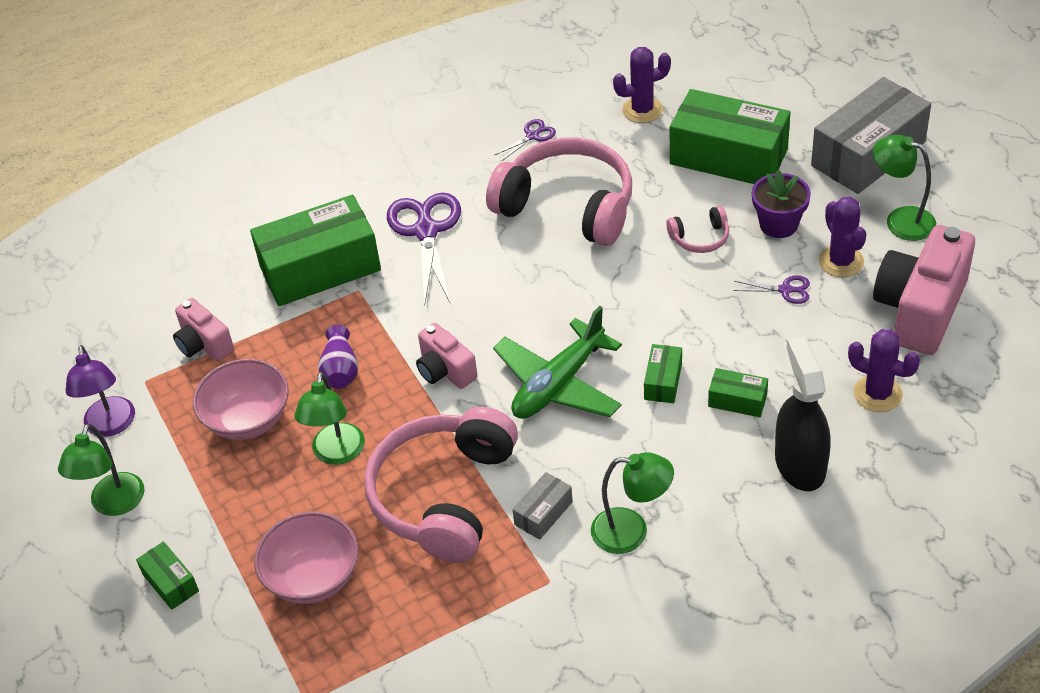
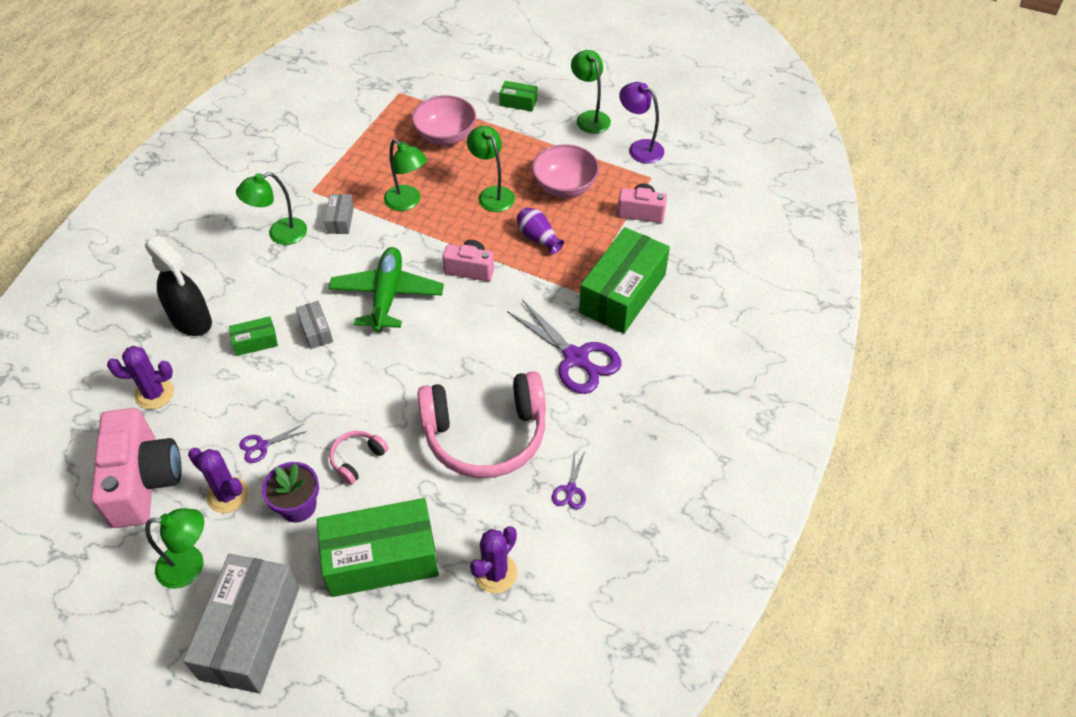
camera: 140 degrees right, 5 degrees up
pink headphones [364,407,518,563] -> green lamp [384,139,427,211]
green box [644,344,682,403] -> grey box [296,301,333,349]

